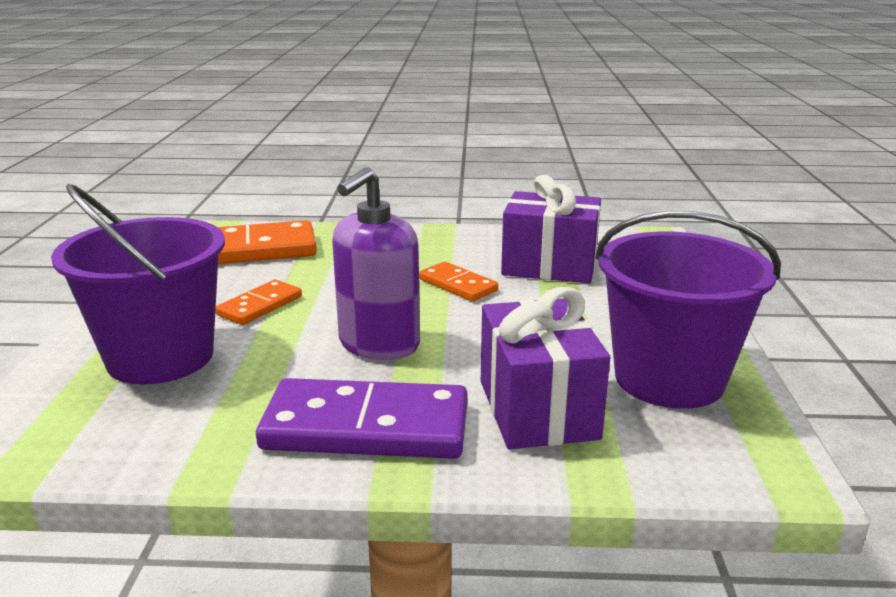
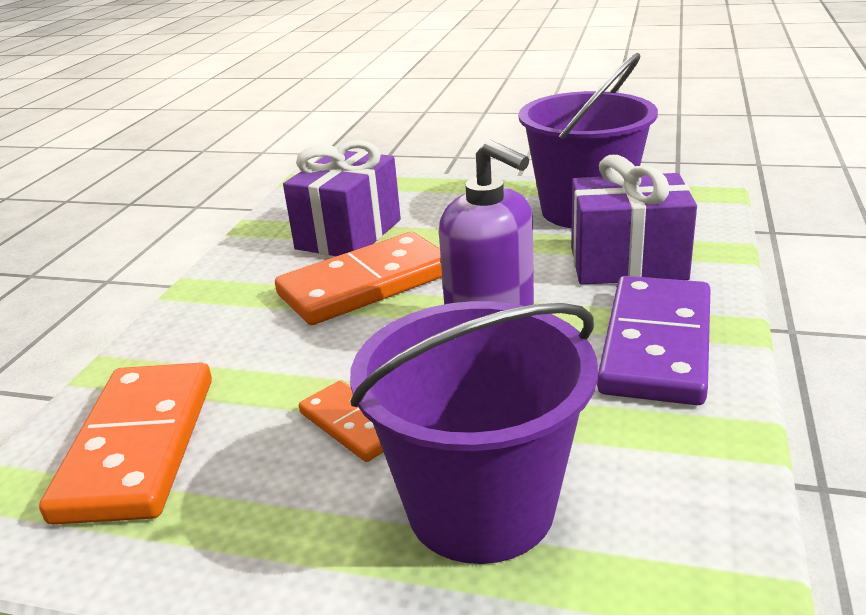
camera: 75 degrees left, 5 degrees up
orange domino [419,262,498,301] -> orange domino [275,232,442,325], size x1.87

